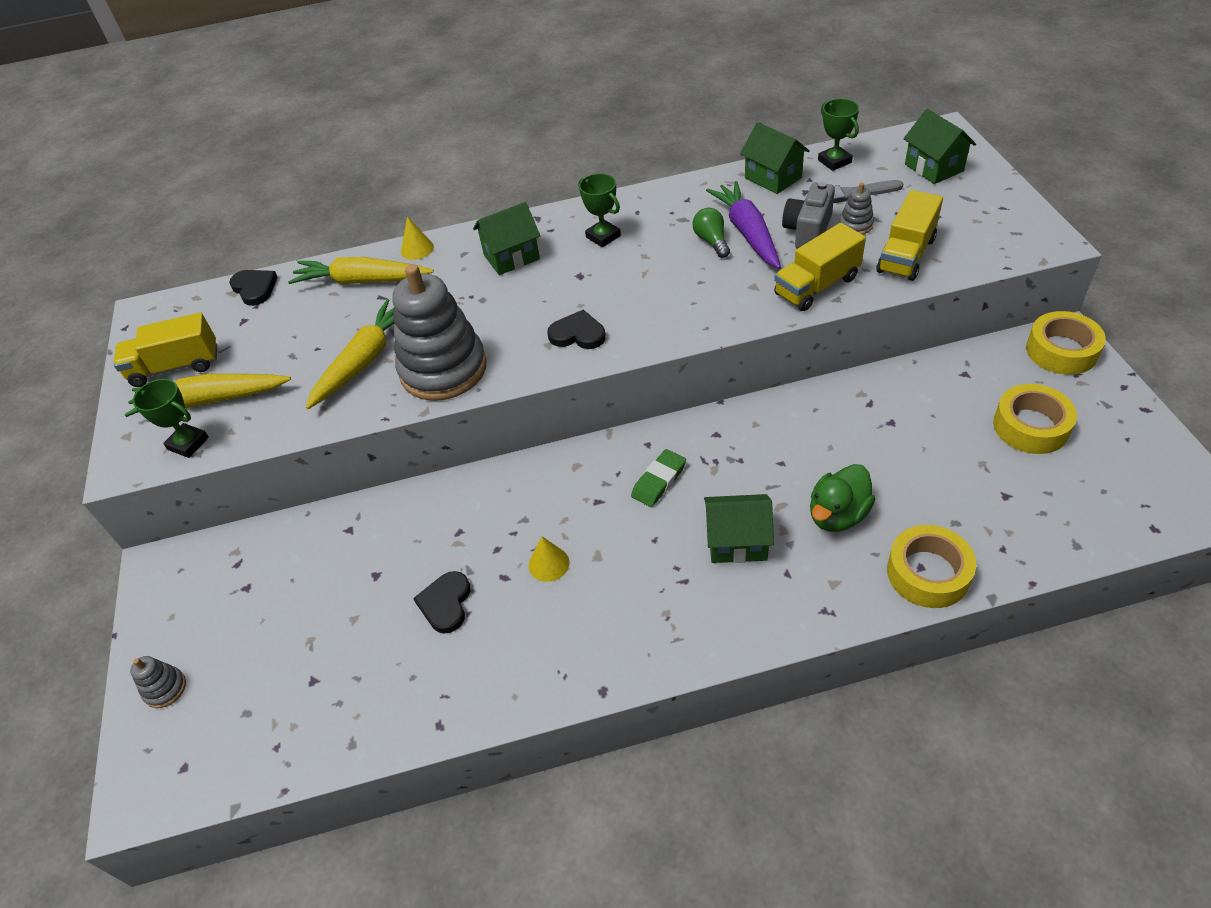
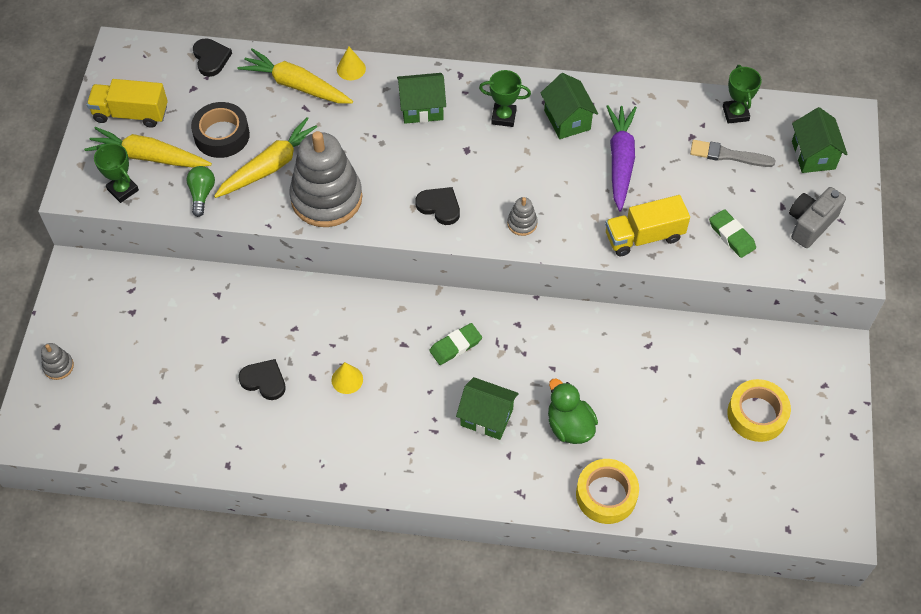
camera: 15 degrees right, 10 degrees up
black heart [413,571,471,634] -> black heart turned 90 degrees clockwise [239,359,286,400]
green trophy [578,173,621,248] -> green trophy turned 60 degrees counterclockwise [479,70,531,127]
green light bulb [692,208,730,258] -> green light bulb moved to [186,166,215,217]
green house [740,122,810,194] -> green house moved to [540,73,598,139]
grey camera [782,182,835,249] -> grey camera moved to [789,187,846,248]
green duck [810,464,875,532] -> green duck turned 90 degrees clockwise [548,378,598,444]
grey stacking toy [839,183,874,235] -> grey stacking toy moved to [507,197,538,236]
yellow truck [876,190,943,281] -> green eraser [709,209,756,258]
yellow tape [1026,311,1106,375] -> none
none -> black tape [191,102,250,158]

